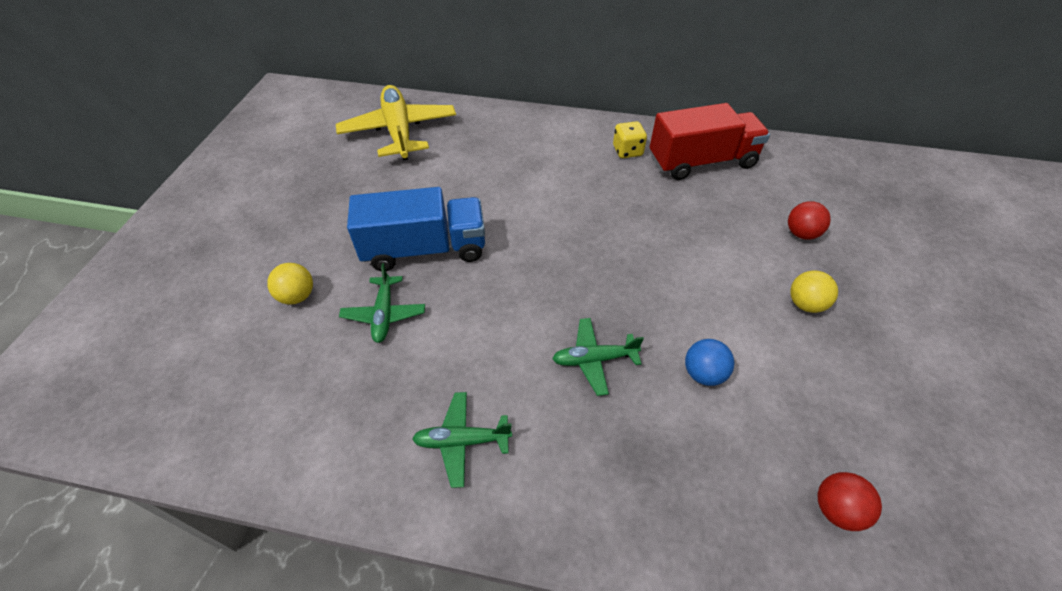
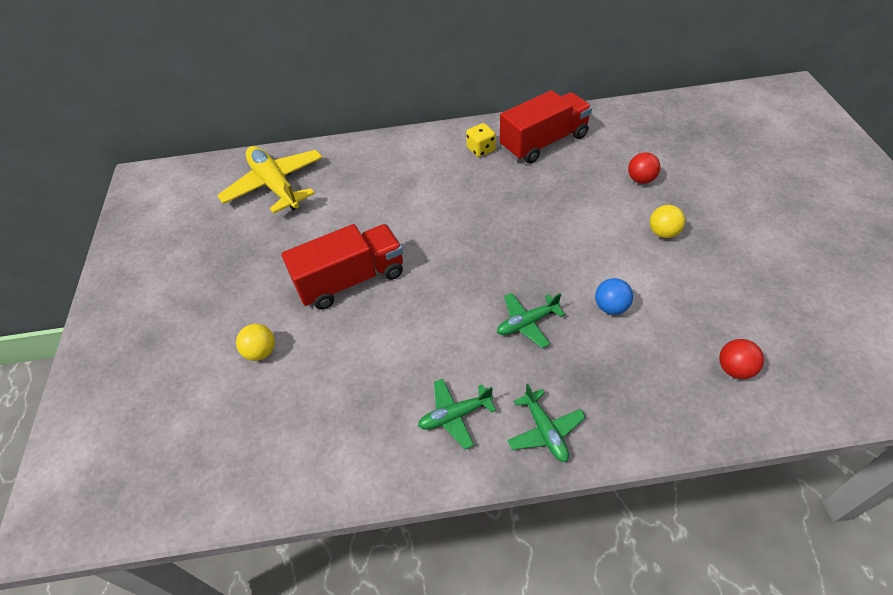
camera: 15 degrees left, 0 degrees up
green plane [339,263,425,343] -> green plane moved to [507,384,586,462]
blue truck [347,187,485,271] -> red truck [281,224,403,310]

